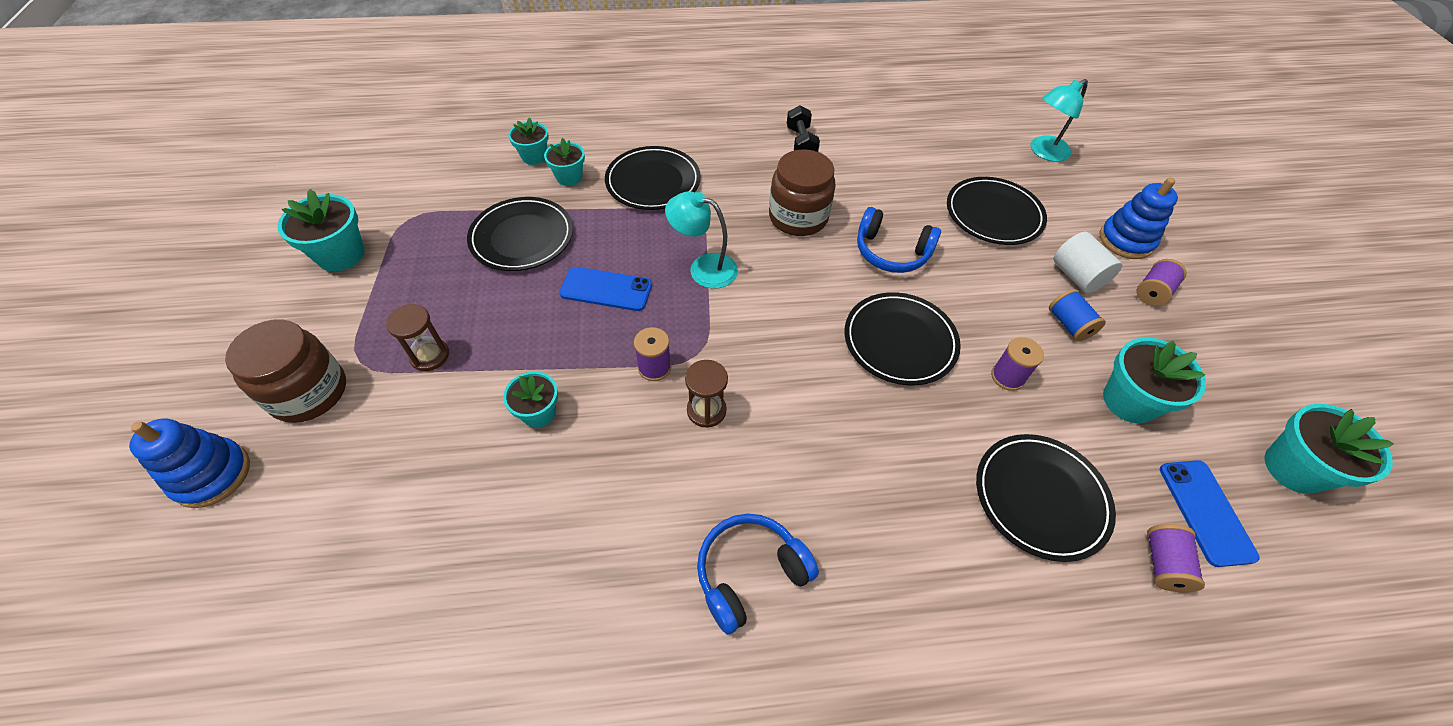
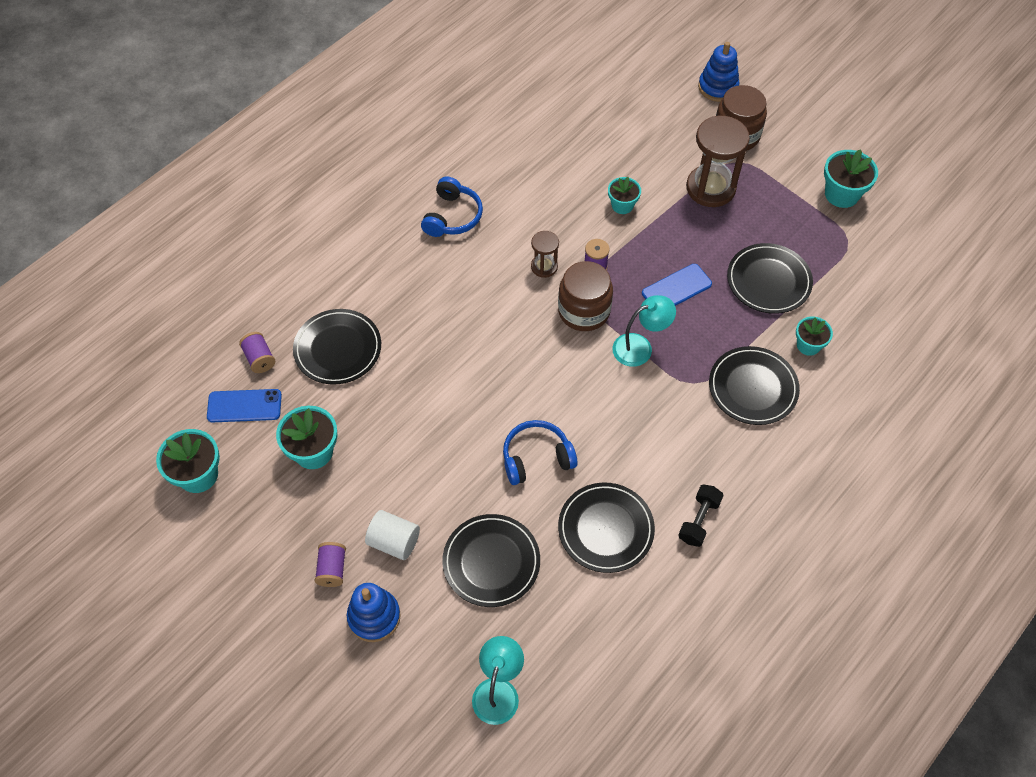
camera: 140 degrees right, 5 degrees up
brown hourglass [386,304,449,371] -> brown hourglass [686,116,750,207], size x1.93
turquoise flower pot [508,117,549,165] -> none
brown jar [769,149,836,236] -> brown jar moved to [558,261,613,331]
black dumbbell [787,105,820,152] -> black dumbbell turned 75 degrees clockwise [678,484,724,547]
black plate [844,292,961,385] -> black plate moved to [558,483,655,573]
purple spool [991,337,1044,391] -> none
blue spool [1049,289,1106,342] -> none
blue phone [1160,460,1260,567] -> blue phone turned 45 degrees counterclockwise [207,389,282,423]

